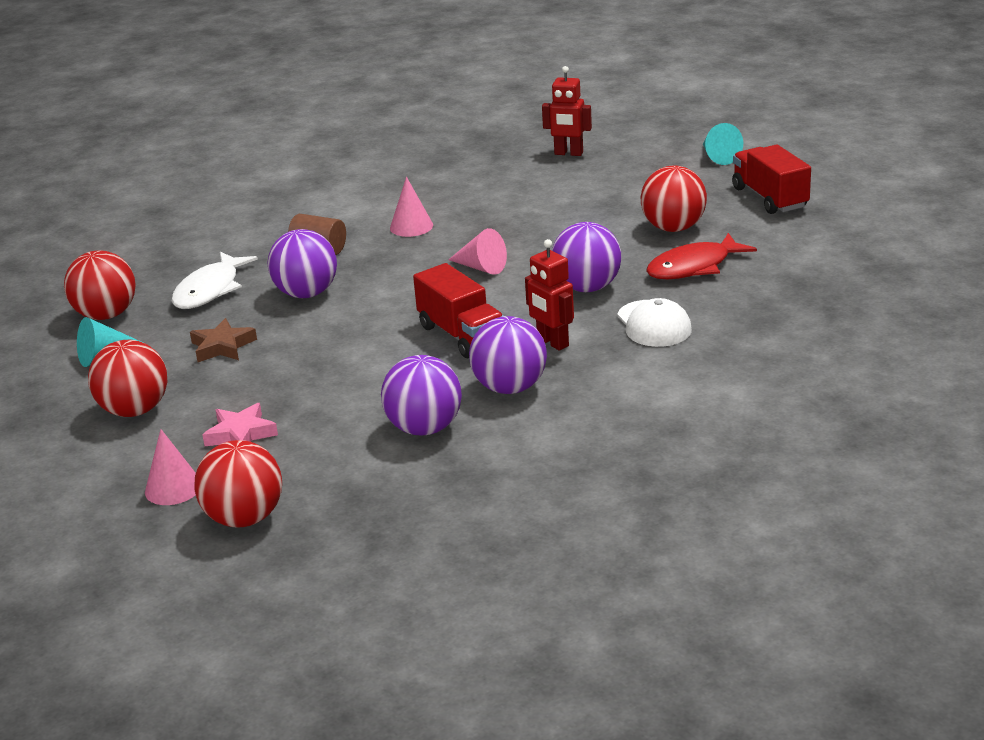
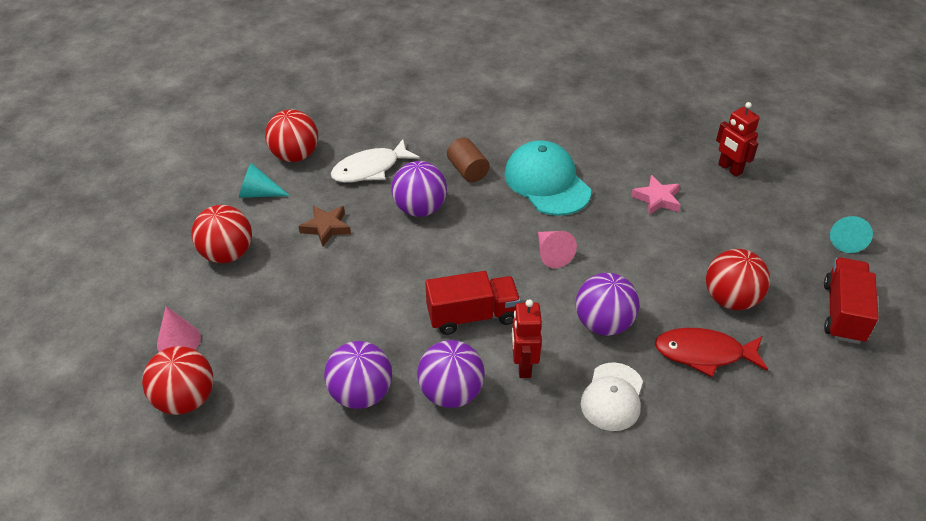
camera: 35 degrees right, 15 degrees up
pink star [202,403,278,446] -> pink star moved to [631,175,680,215]
pink cone [390,177,433,237] -> turquoise cap [504,140,591,216]
red truck [413,263,504,358] -> red truck turned 105 degrees counterclockwise [425,271,521,335]

